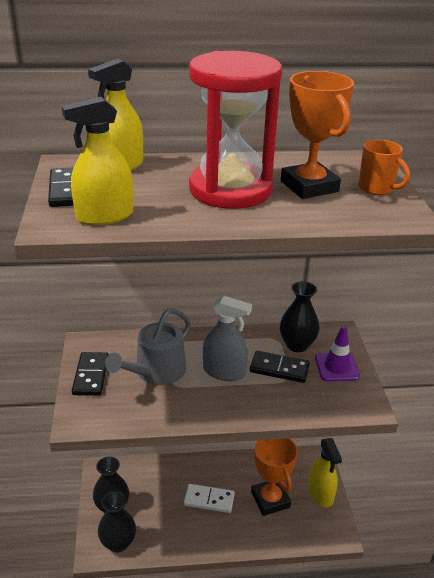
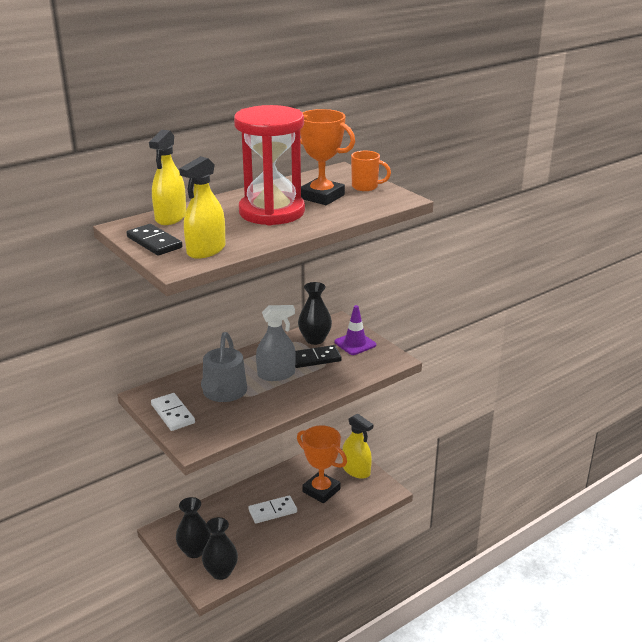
camera: 30 degrees left, 5 degrees down
black domino [71,352,109,396] -> white domino [151,393,195,431]

